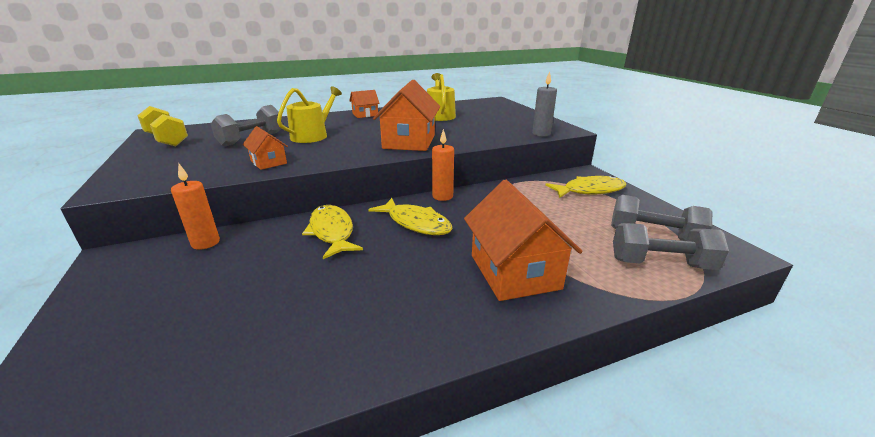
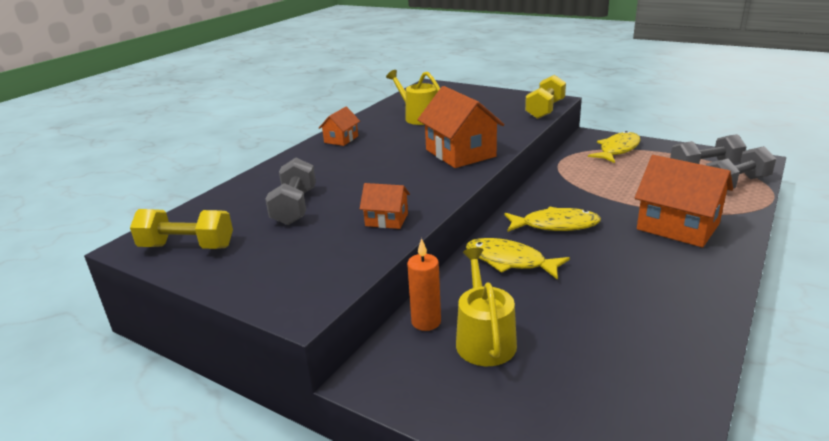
camera: 35 degrees left, 0 degrees up
yellow watering can [277,86,342,143] -> yellow watering can moved to [456,248,517,366]
orange candle [432,129,454,201] -> none
grey candle [532,71,557,137] -> yellow dumbbell [525,75,566,119]

